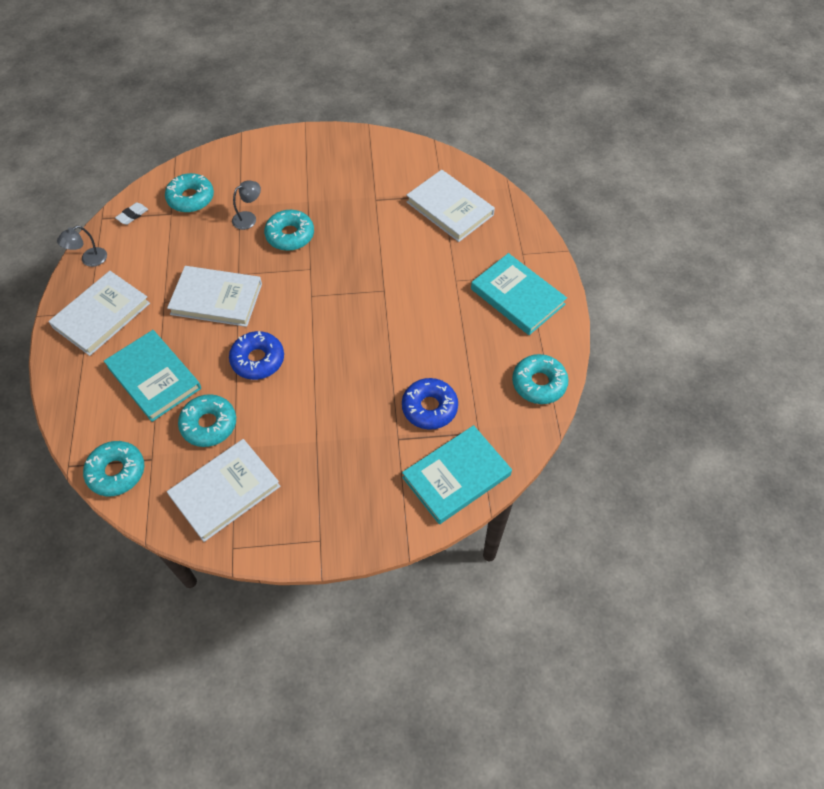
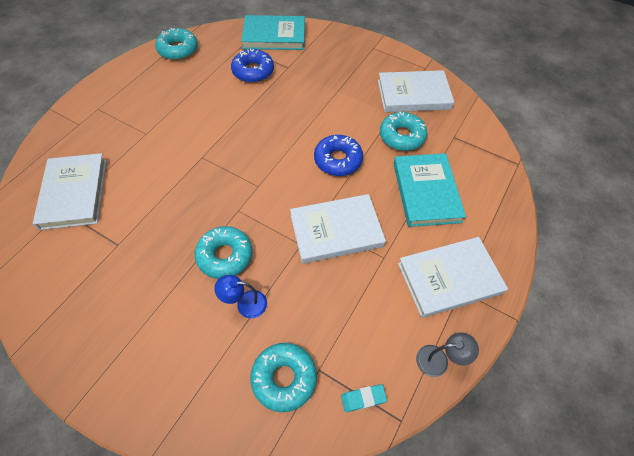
camera: 145 degrees left, 0 degrees up
turquoise donut [83,441,144,496] -> none
white eraser [115,203,148,225] -> turquoise eraser [341,384,387,412]
white book [167,266,262,327] -> white book turned 60 degrees counterclockwise [290,194,386,264]
grey lamp [232,180,261,230] -> blue lamp [214,275,267,318]
turquoise book [471,253,567,335] -> none

